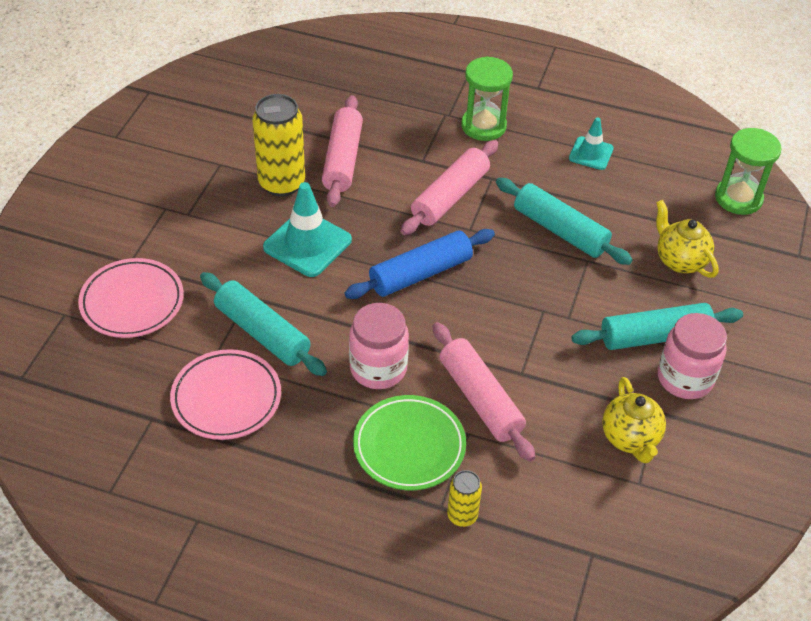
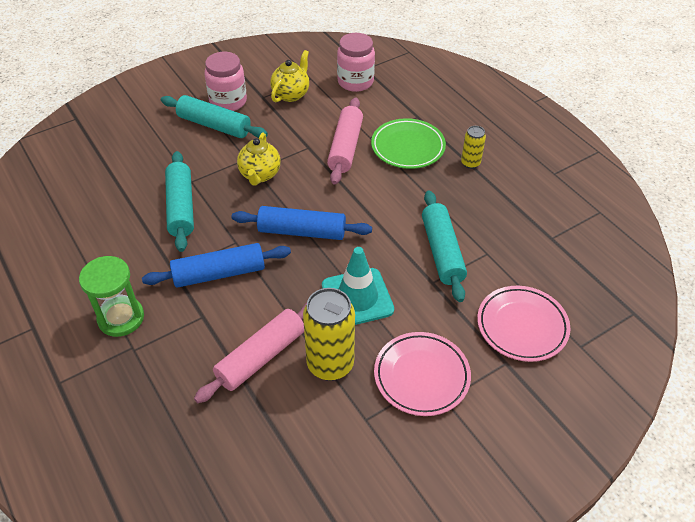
camera: 140 degrees left, 0 degrees up
pink plate [170,349,281,440] -> pink plate moved to [374,332,471,416]
pink jar [349,303,409,389] -> pink jar moved to [337,33,375,92]
pink rolling pin [401,140,498,235] -> blue rolling pin [142,243,291,288]
yellow can [447,470,482,527] -> yellow can moved to [461,126,486,169]
turquoise traffic cone [569,118,614,170] -> none
yellow teapot [656,200,719,278] -> yellow teapot moved to [237,133,281,186]
green hourglass [715,128,781,215] -> none

